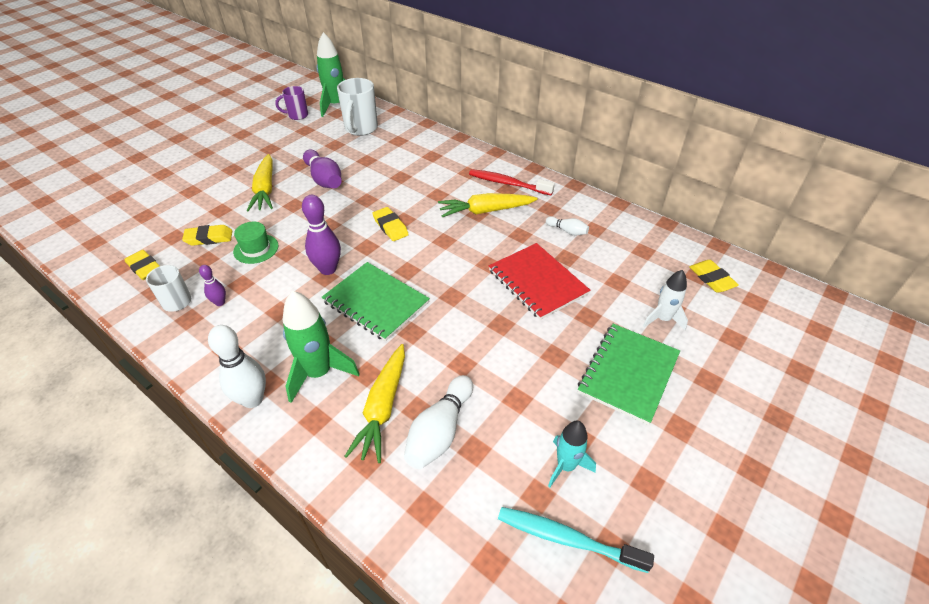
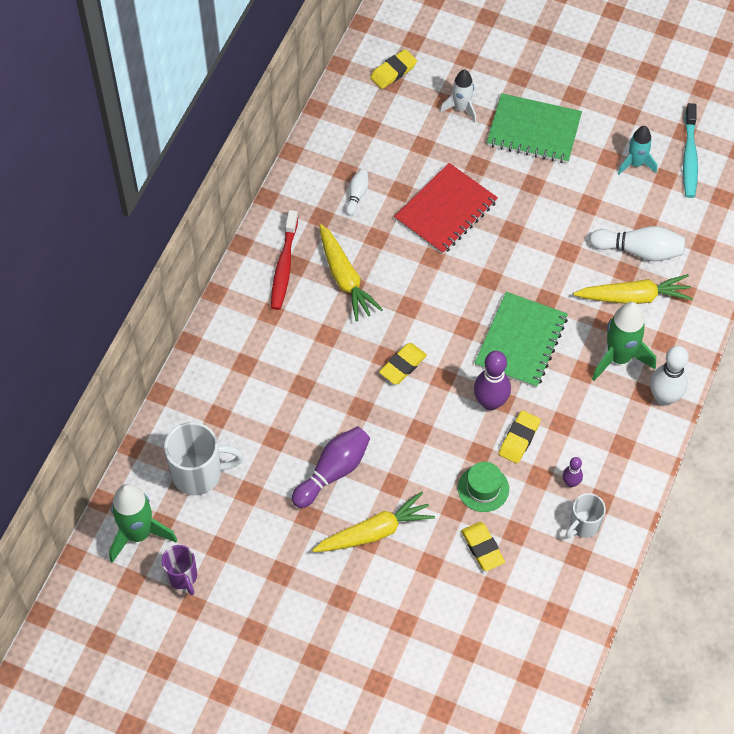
camera: 105 degrees left, 15 degrees up
yellow eraser [124,250,160,280] -> yellow eraser moved to [499,410,541,464]

